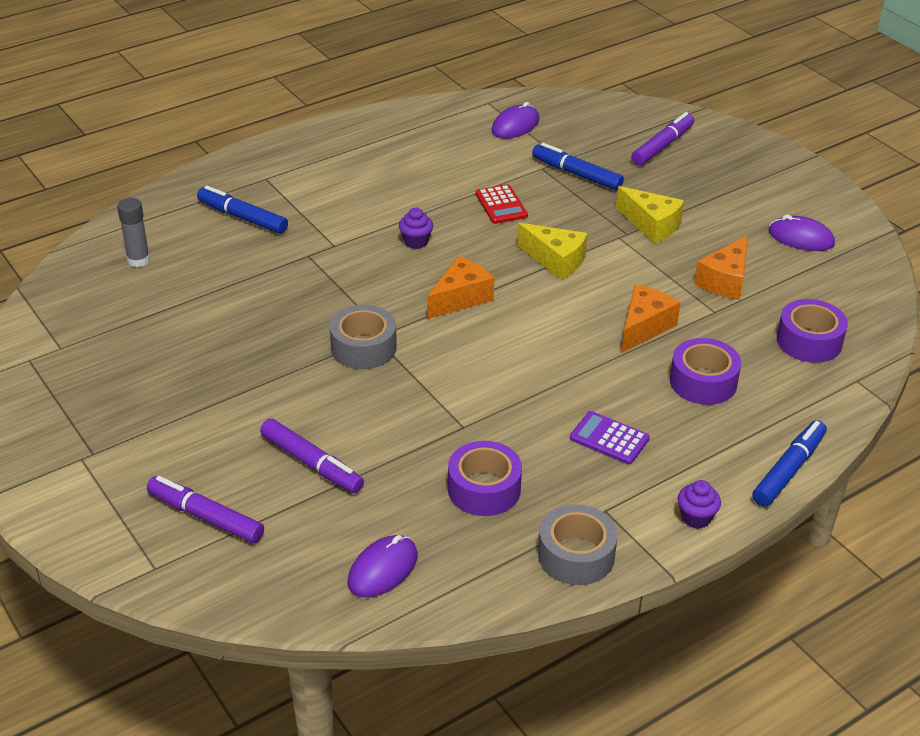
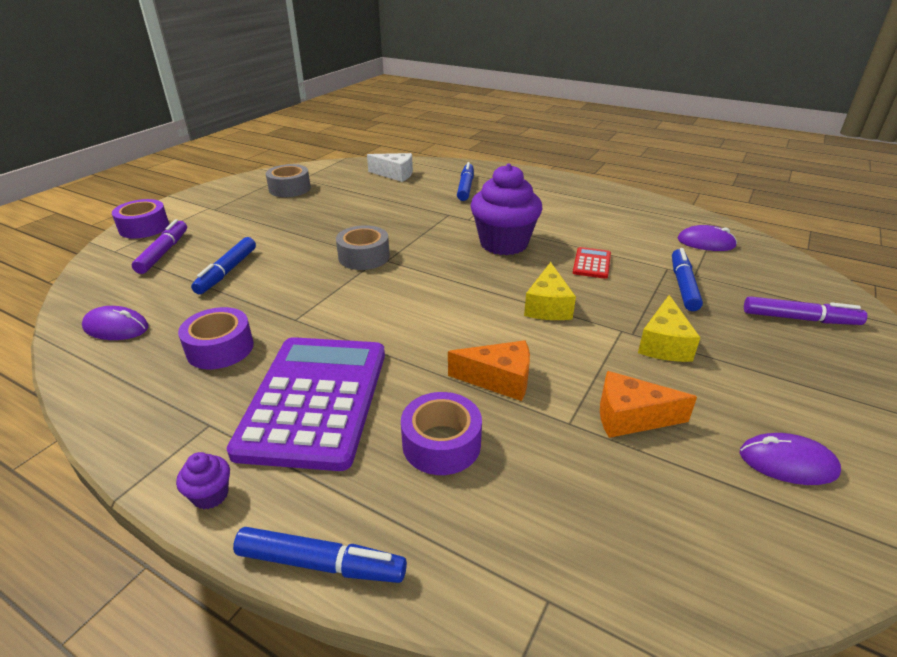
camera: 65 degrees right, 5 degrees down
grey glue stick [117,198,150,267] -> white cheese [367,153,413,182]
purple marker [260,418,364,493] -> blue marker [191,237,256,294]
purple cupcake [399,208,433,249] -> purple cupcake [470,164,542,255], size x2.44
orange cheese [427,256,494,319] -> none
red calculator [475,184,528,224] -> red calculator turned 150 degrees clockwise [573,247,611,279]
grey tape [538,504,618,585] -> grey tape moved to [266,164,311,197]
purple calculator [570,411,650,464] -> purple calculator [227,337,385,471], size x2.42
purple mouse [769,215,835,251] -> purple mouse turned 75 degrees counterclockwise [740,433,841,485]
purple tape [777,299,848,363] -> purple tape moved to [112,199,169,239]

